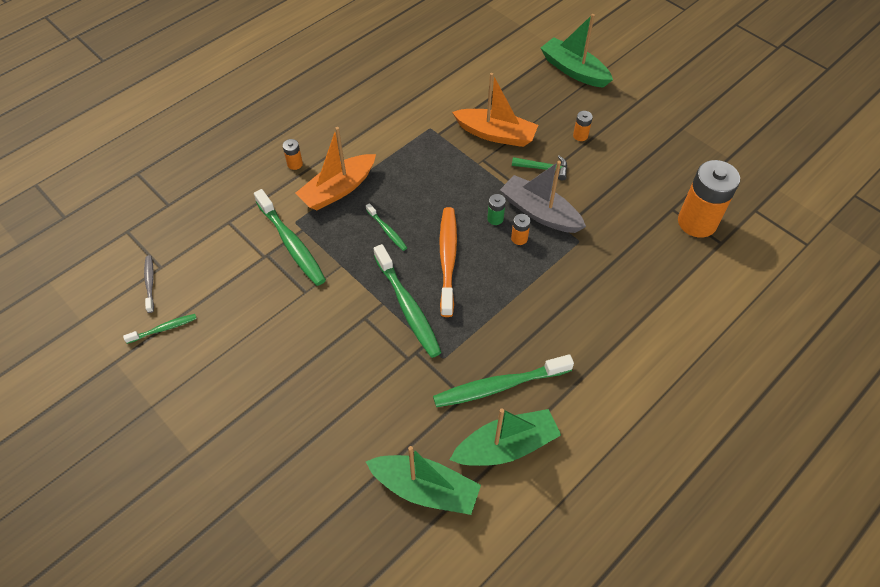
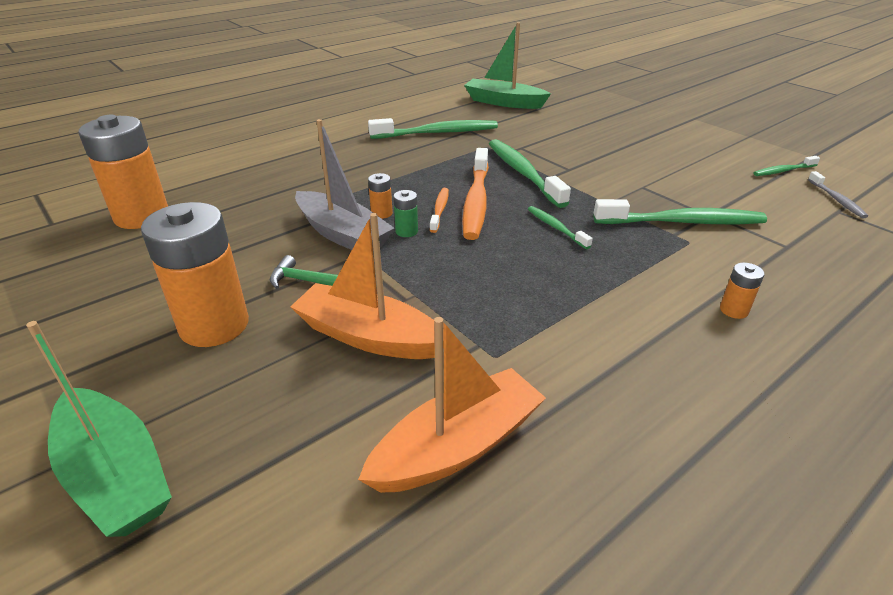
camera: 175 degrees left, 20 degrees down
green toothbrush [254,189,326,286] -> green toothbrush turned 120 degrees clockwise [594,199,767,224]
orange boat [296,127,376,210] -> orange boat moved to [358,317,546,493]
green boat [450,408,561,466] -> none
orange battery [573,111,593,141] -> orange battery [141,202,249,347], size x2.39
none -> orange toothbrush [430,188,449,233]

